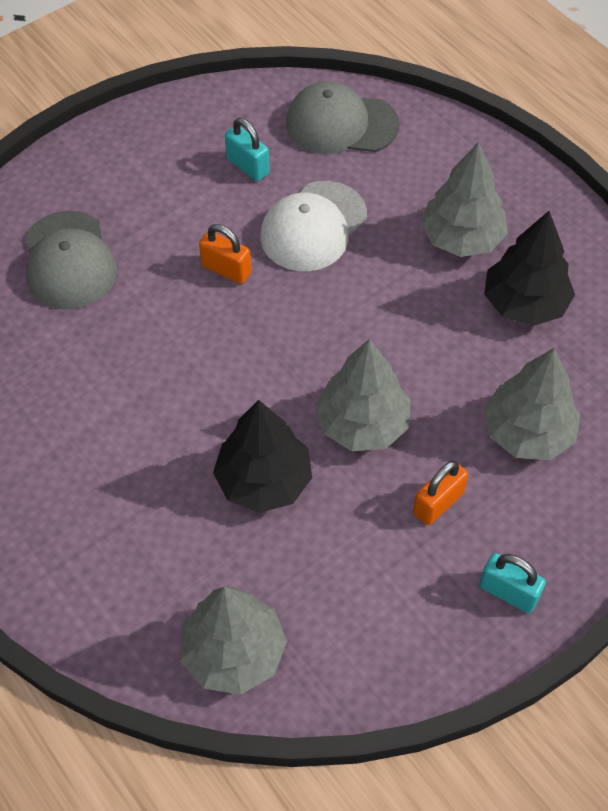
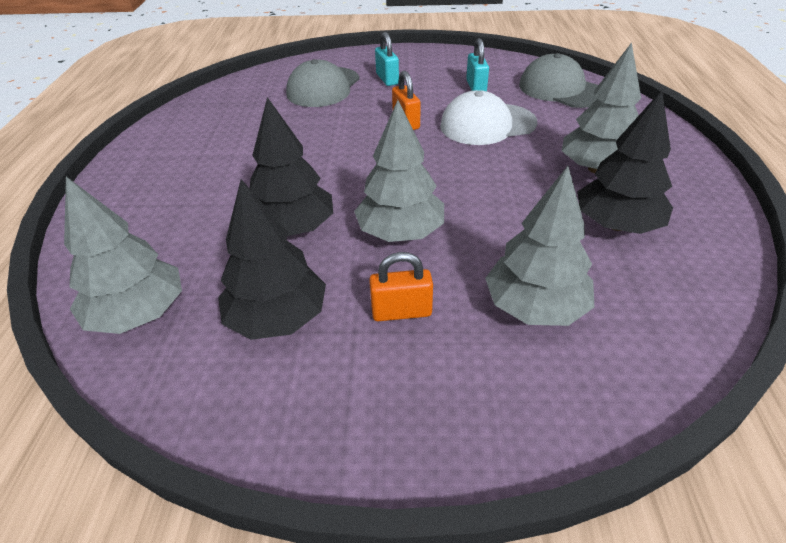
camera: 40 degrees right, 15 degrees down
turquoise padlock [479,553,546,613] -> turquoise padlock moved to [375,32,399,86]
none -> black tree [218,179,326,340]

